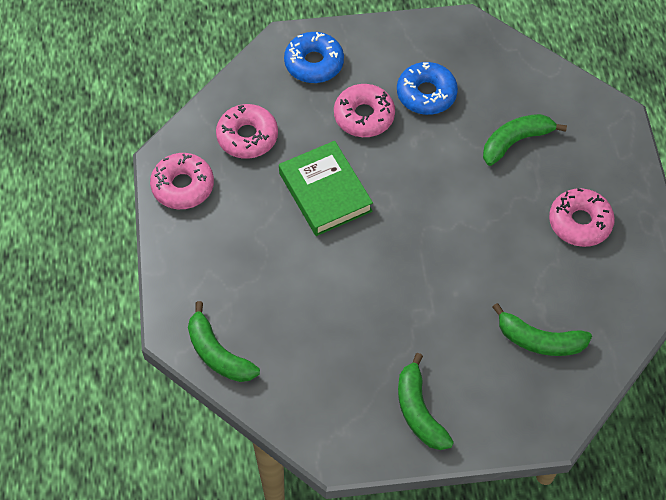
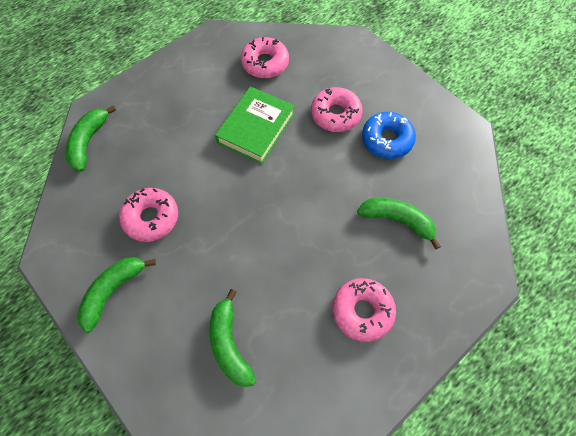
camera: 55 degrees right, 5 degrees up
pink donut [150,153,214,209] -> pink donut moved to [119,188,178,242]
blue donut [284,32,344,83] -> none

